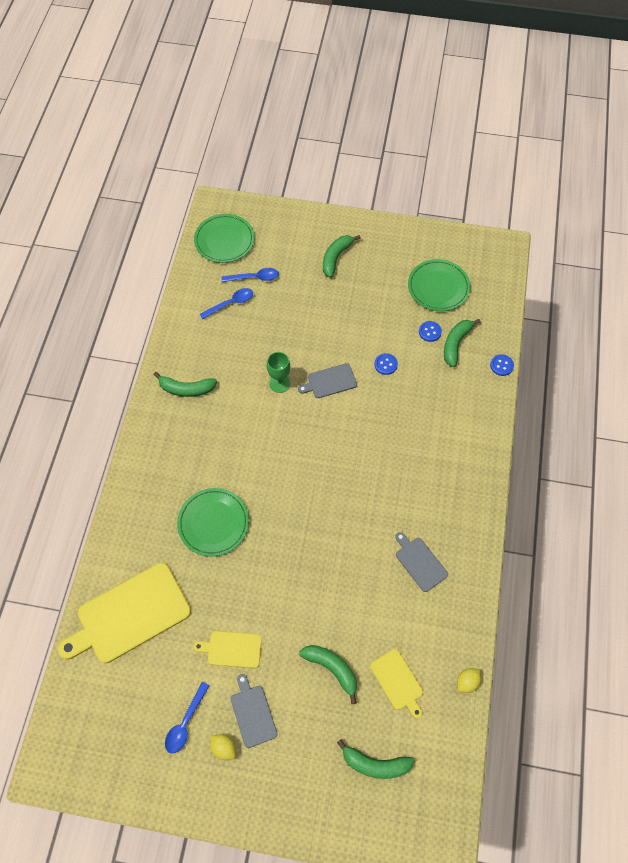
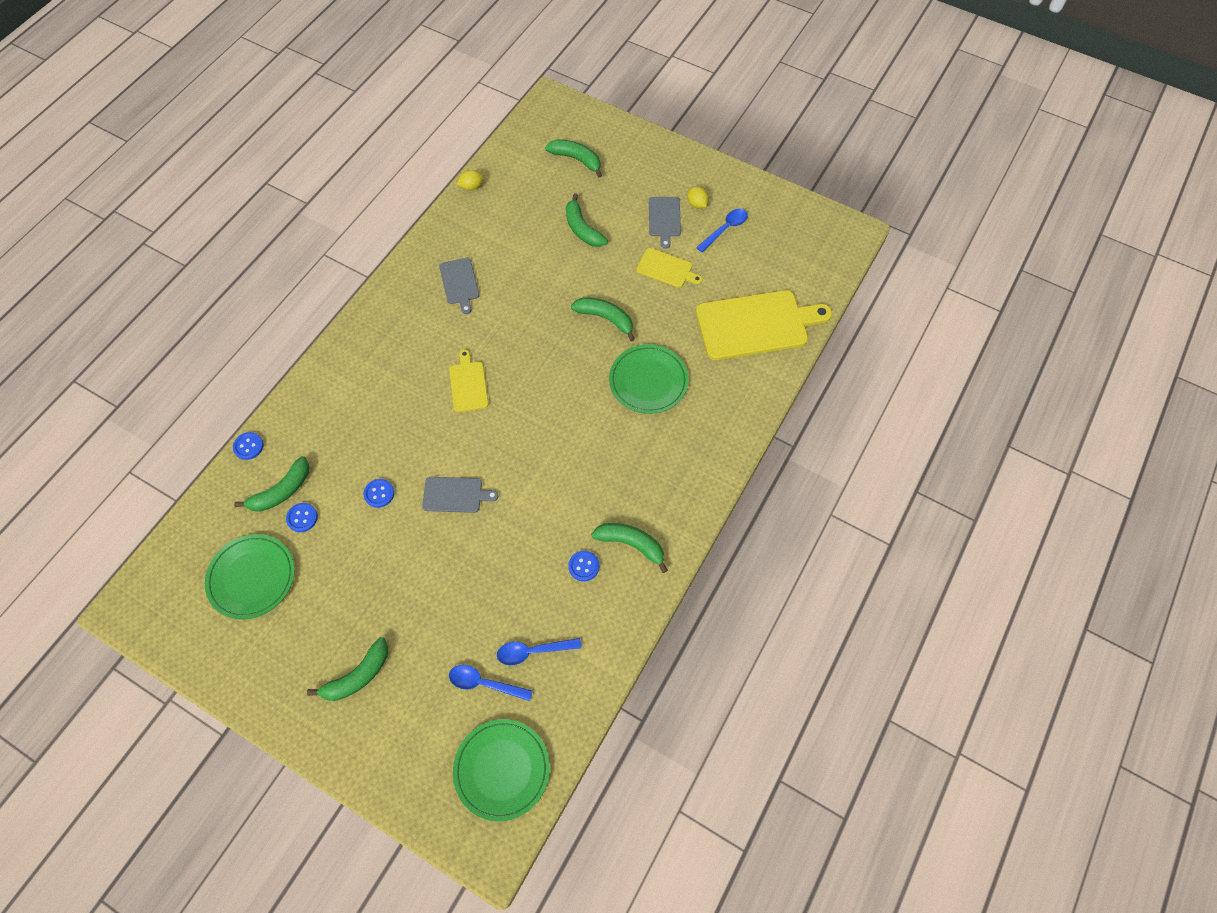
camera: 160 degrees left, 0 degrees up
green goblet [267,352,290,393] -> none
yellow cutting board [370,649,423,719] -> yellow cutting board moved to [449,349,489,412]
none -> blue button [568,551,599,581]
none -> green banana [571,297,635,341]

